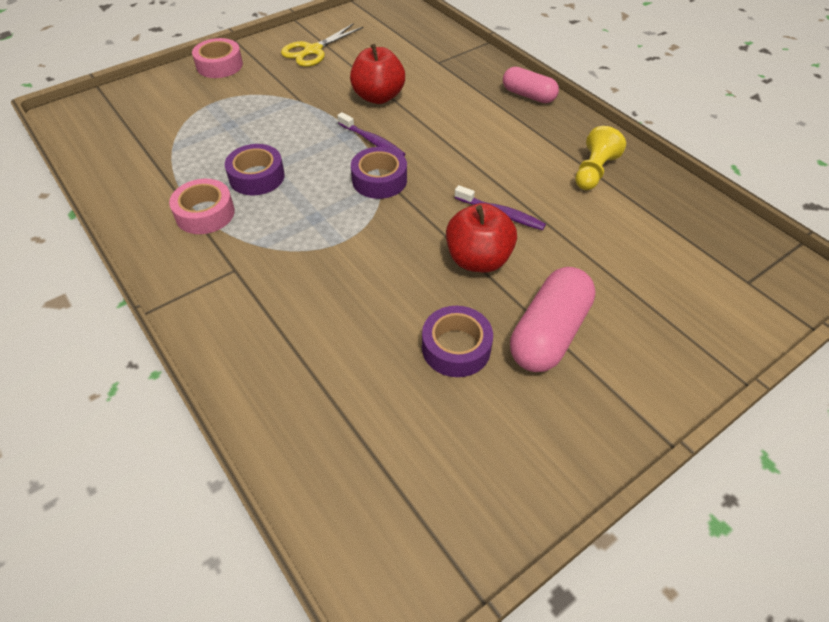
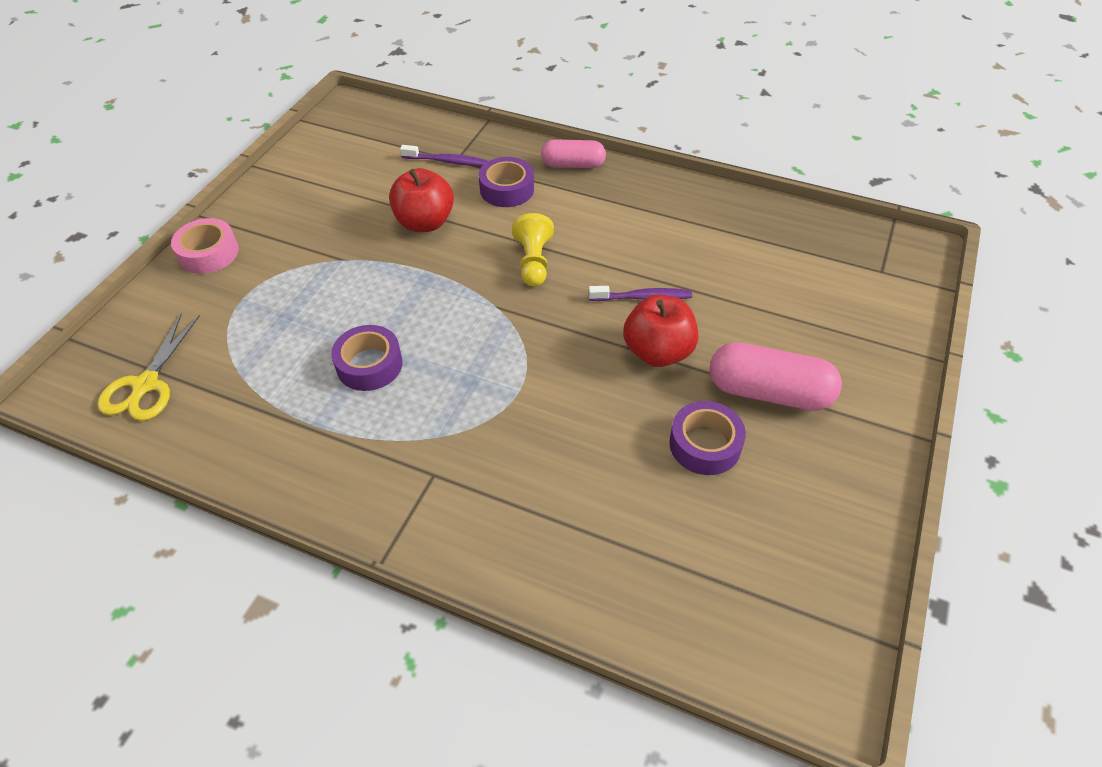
camera: 30 degrees left, 0 degrees up
pink tape [169,179,235,234] -> none
yellow scissors [281,23,364,67] -> yellow scissors moved to [97,313,200,421]
purple toothbrush [337,112,405,156] -> purple toothbrush moved to [400,145,488,166]
purple tape [351,147,407,199] -> purple tape moved to [478,157,534,207]
pink capsule [510,267,595,372] -> pink capsule turned 75 degrees counterclockwise [710,342,842,411]
yellow pawn [575,126,626,190] -> yellow pawn moved to [512,213,554,287]

